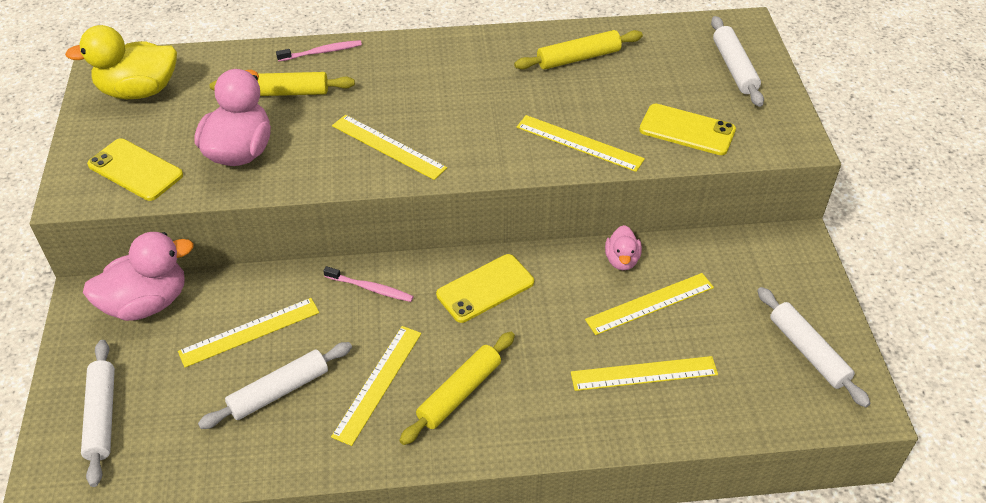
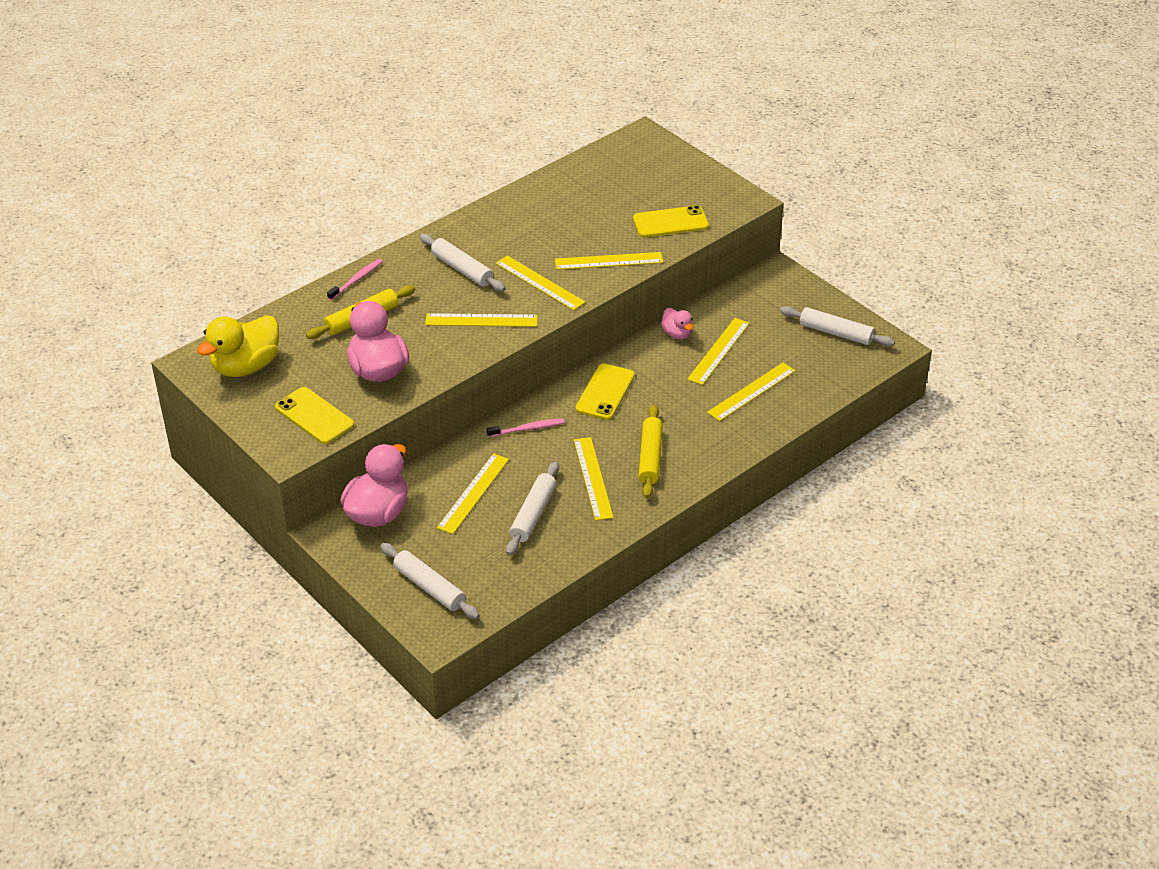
camera: 35 degrees left, 5 degrees down
yellow phone [87,138,183,201] -> yellow phone turned 45 degrees clockwise [275,387,354,444]
yellow rolling pin [514,30,643,69] -> none
white rolling pin [711,16,764,107] -> white rolling pin moved to [420,234,506,292]
none -> yellow ruler [496,255,585,310]

